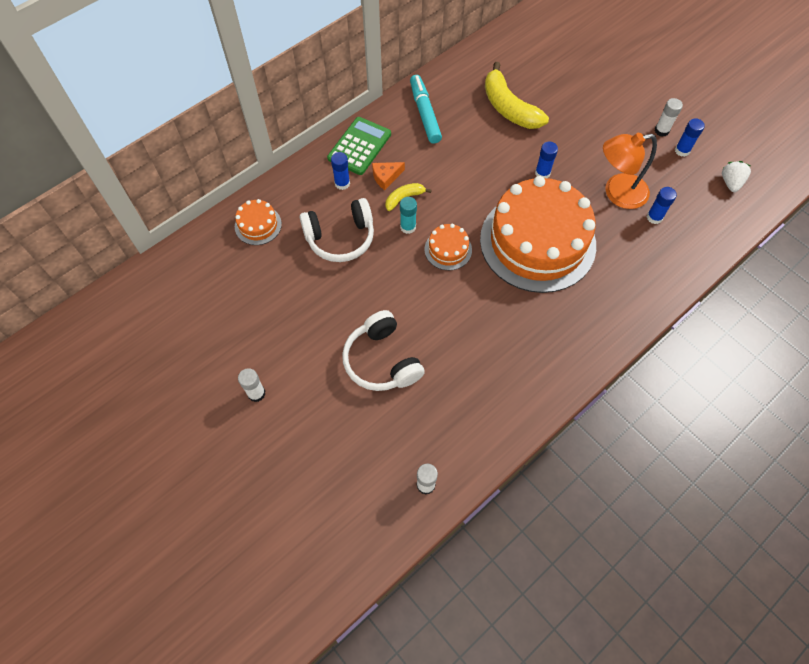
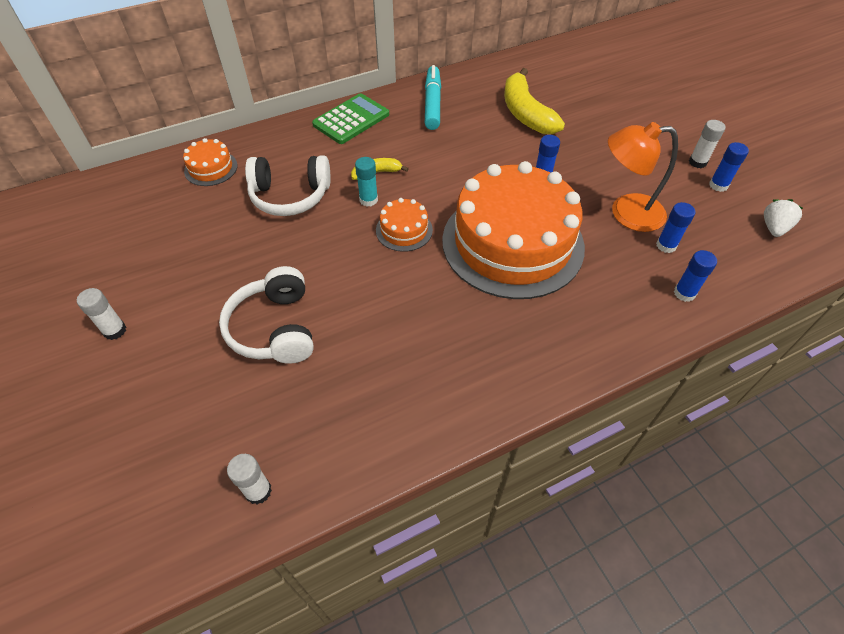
camera: 15 degrees right, 10 degrees down
blue glue stick [331,152,350,190] -> blue glue stick moved to [674,250,717,302]
orange cheese [372,162,405,190] -> none

